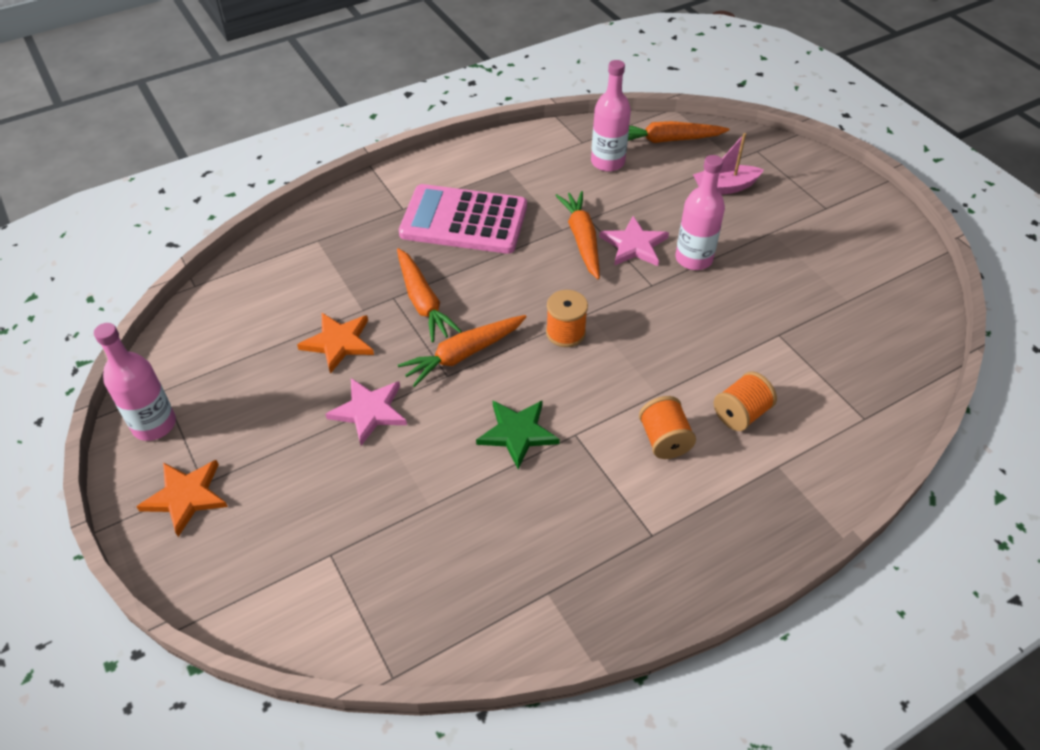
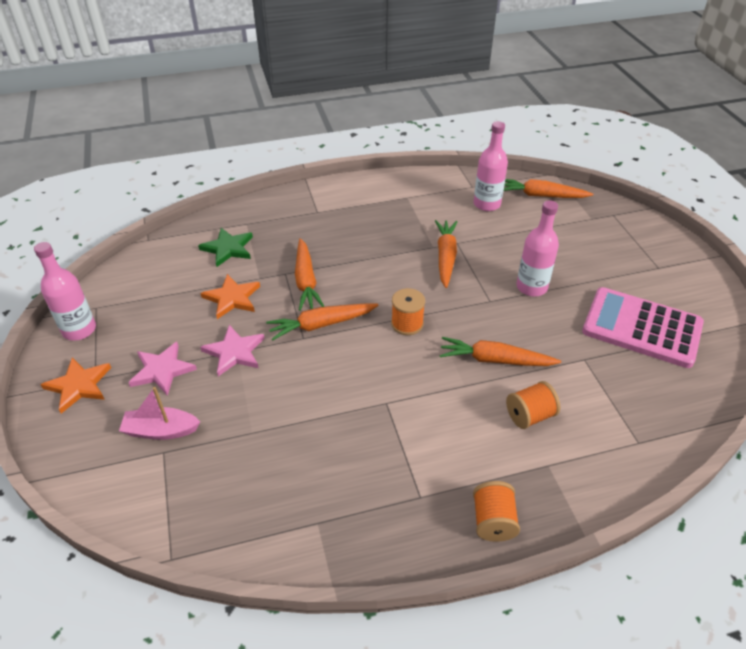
camera: 15 degrees right, 5 degrees down
pink calculator [399,184,527,254] -> pink calculator moved to [582,287,704,368]
green star [476,400,560,469] -> green star moved to [198,228,253,267]
pink star [599,216,669,266] -> pink star moved to [128,342,197,396]
orange spool [639,396,696,459] -> orange spool moved to [473,481,520,542]
pink boat [693,133,764,195] -> pink boat moved to [119,387,200,440]
none -> orange carrot [440,337,561,366]

